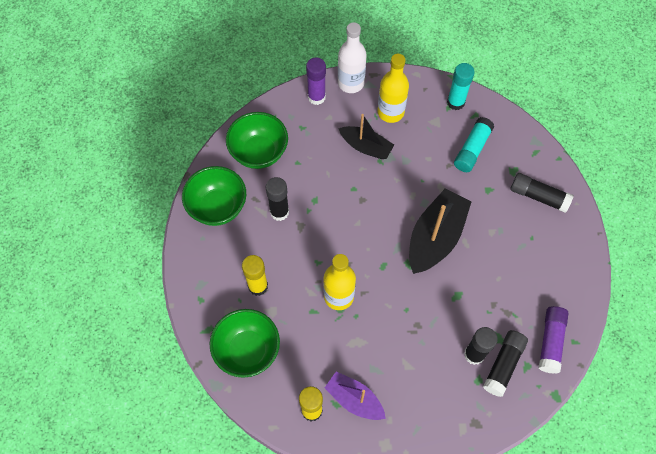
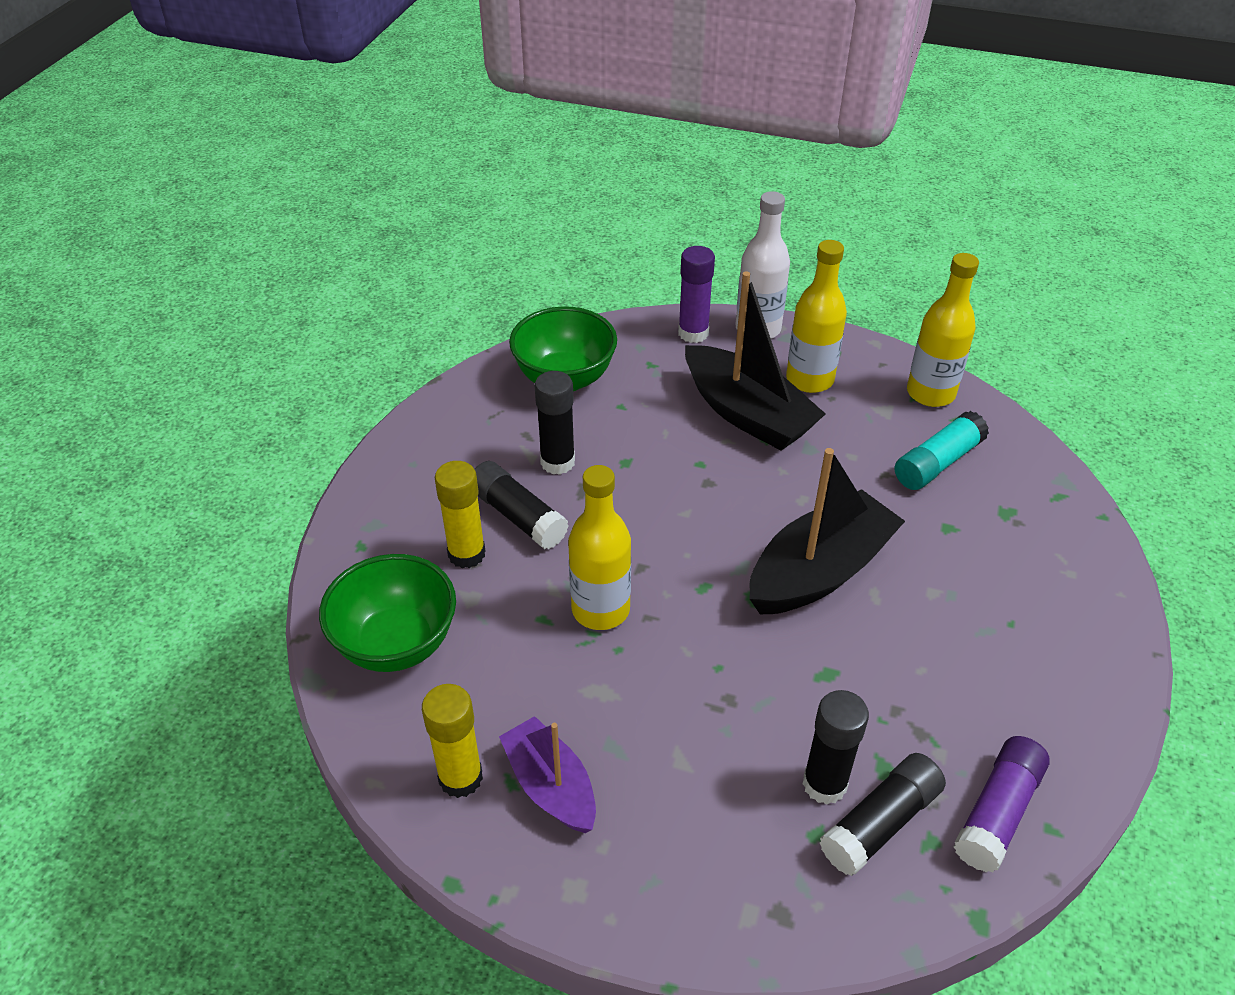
camera: 20 degrees right, 20 degrees down
green bowl [182,166,246,226] -> none
black boat [338,114,394,159] -> black boat [685,272,826,451], size x1.60
turquoise glue stick [447,63,475,110] -> yellow bottle [907,253,979,407]
black glue stick [510,173,574,213] -> black glue stick moved to [475,461,569,549]

